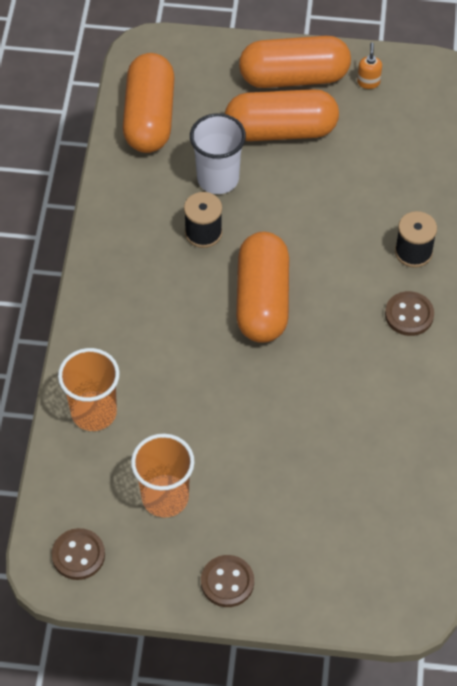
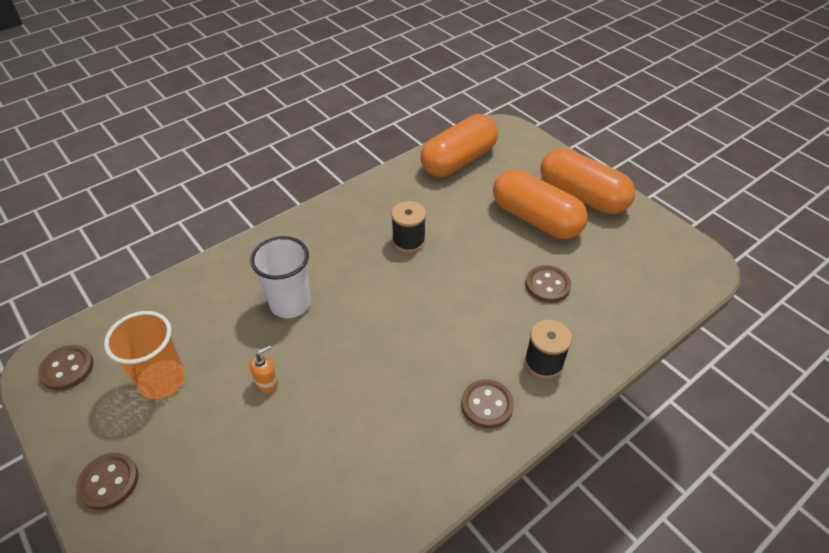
camera: 45 degrees right, 10 degrees down
orange cup [58,348,120,431] -> none
white cup [190,113,246,194] -> white cup moved to [250,236,311,318]
orange capsule [236,232,289,343] -> none
orange soap dispenser [357,42,382,89] -> orange soap dispenser moved to [250,345,278,393]
none -> brown button [525,265,571,303]

